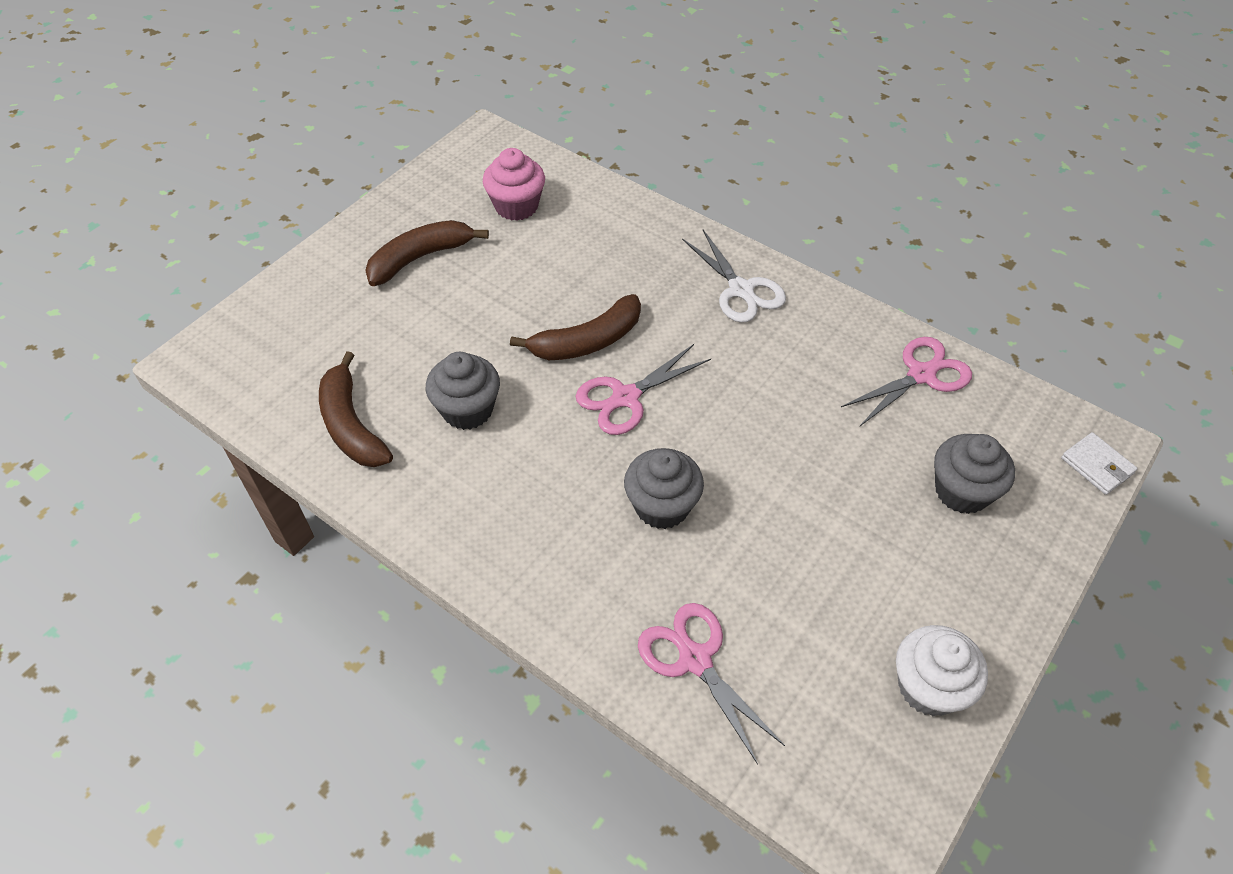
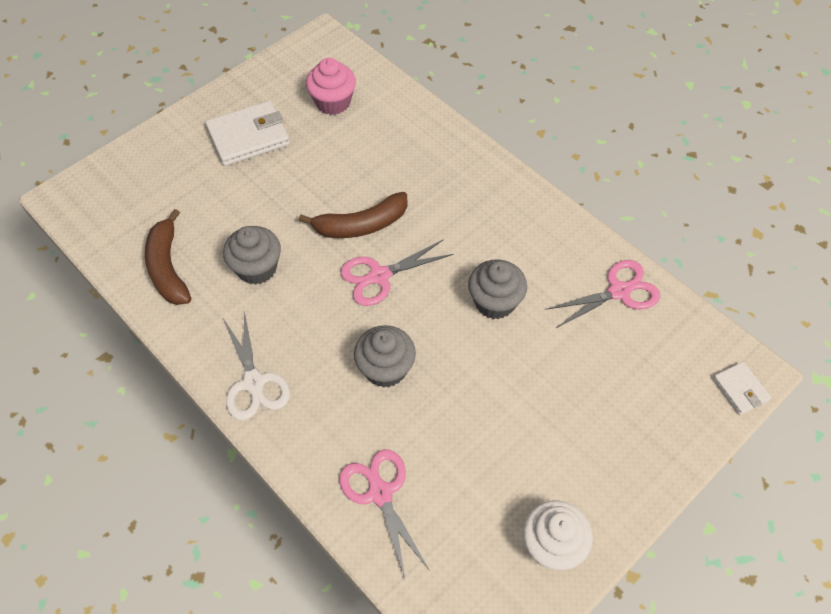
camera: 10 degrees right, 5 degrees up
brown banana [365,220,489,286] -> white wallet [205,101,290,166]
white scissors [682,230,786,323] -> white scissors moved to [224,311,290,420]
grey cupcake [934,434,1015,514] -> grey cupcake moved to [468,259,527,319]

